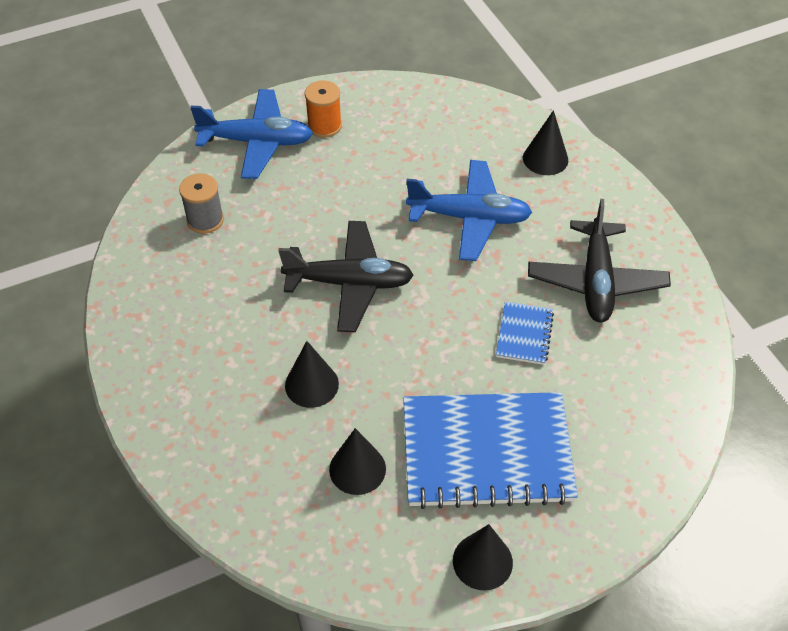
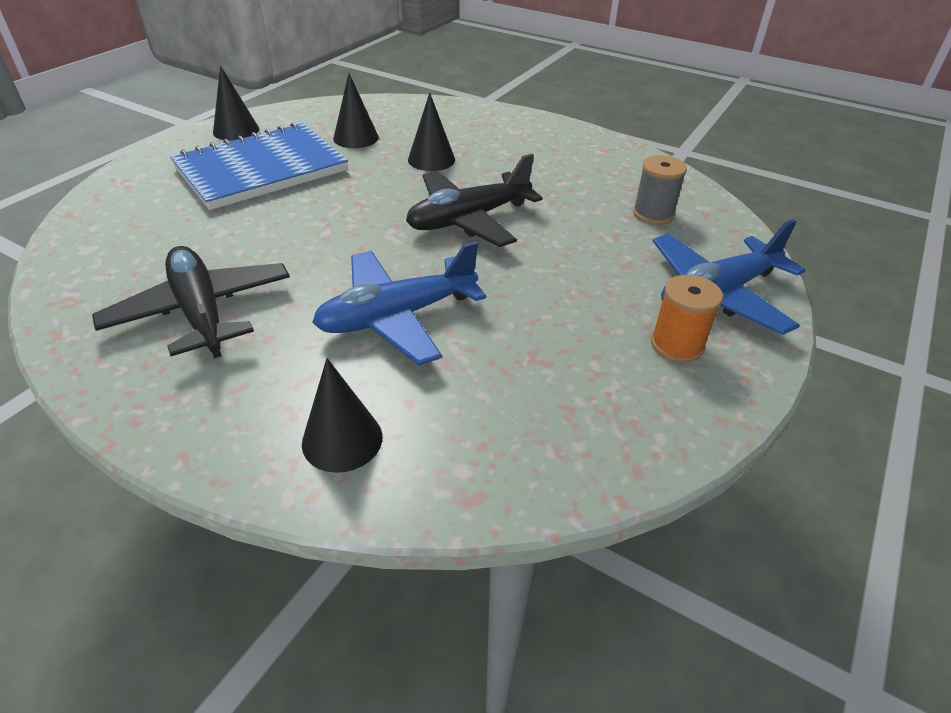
camera: 145 degrees right, 10 degrees down
blue notebook [496,301,554,365] -> none

